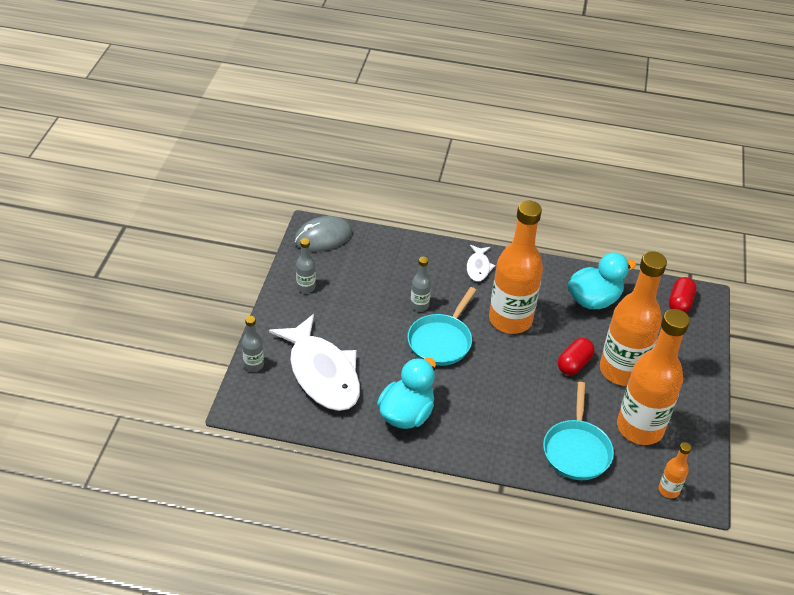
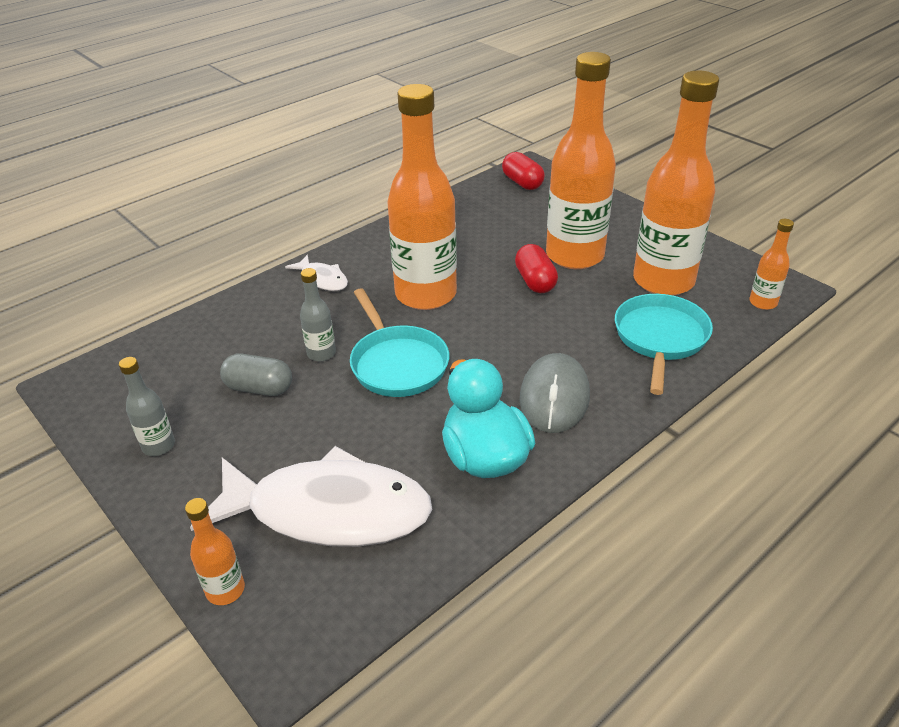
camera: 50 degrees left, 5 degrees down
grey bottle [242,316,264,372] -> orange bottle [185,498,245,605]
grey mouse [294,216,352,252] -> grey mouse moved to [520,353,590,433]
turquoise pan [543,382,614,480] -> turquoise pan turned 120 degrees counterclockwise [615,294,713,395]
turquoise duck [568,252,636,309] -> none
none -> grey capsule [220,354,292,396]

